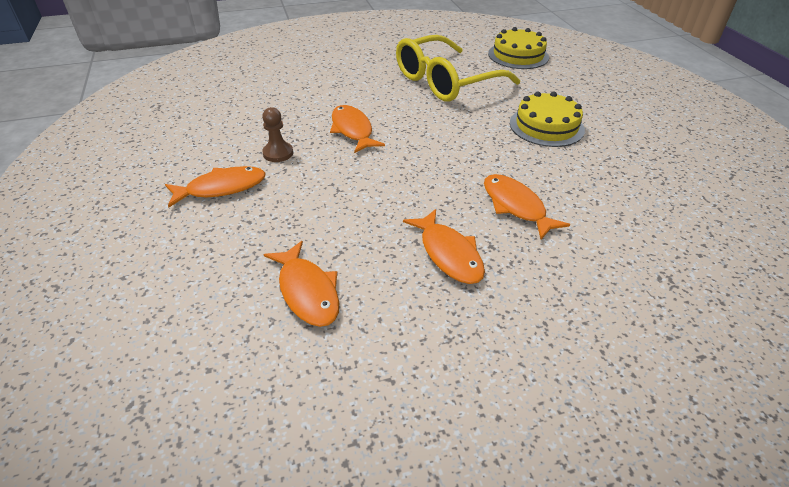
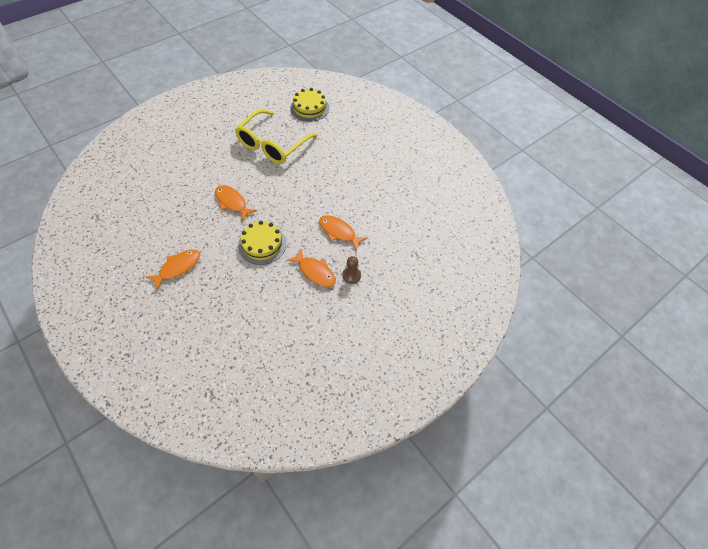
camera: 25 degrees left, 15 degrees up
brown pawn [262,107,293,162] -> brown pawn moved to [342,256,361,284]
orange fish [264,241,339,327] -> none
yellow cake [510,91,585,147] -> yellow cake moved to [238,221,286,265]

